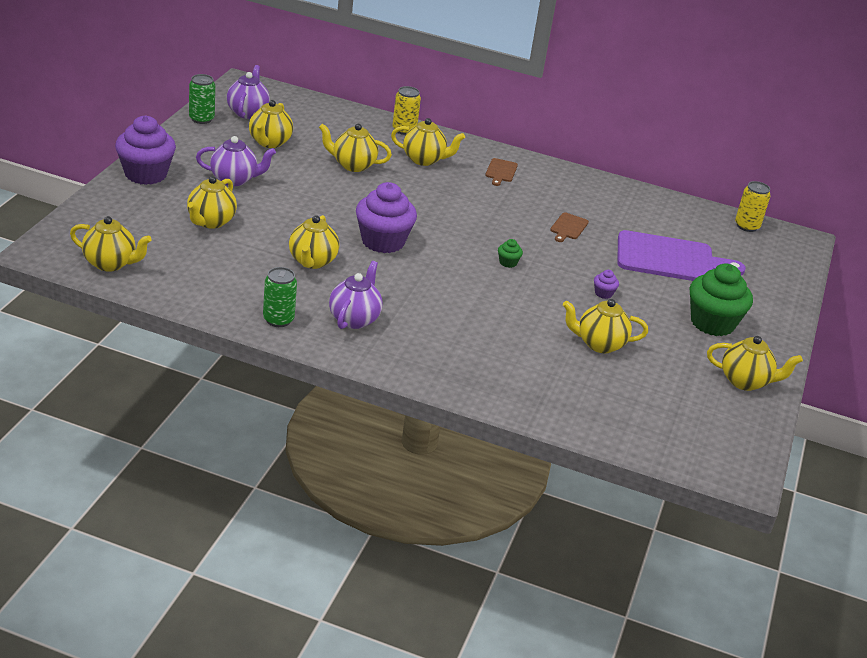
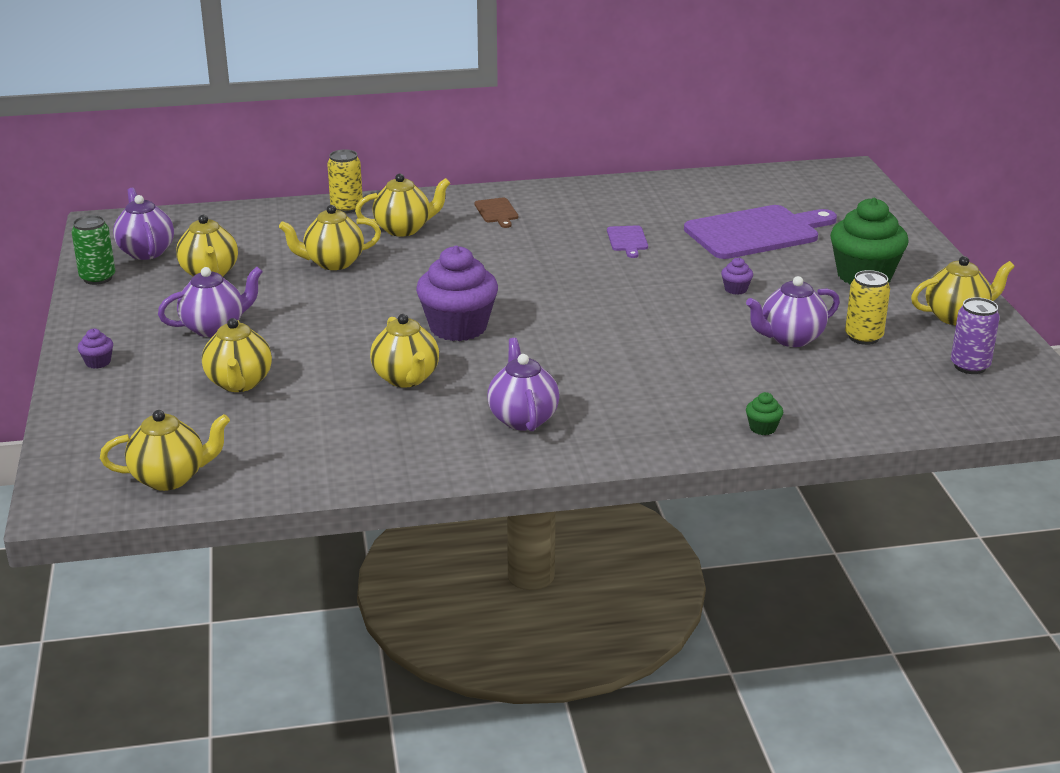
camera: 25 degrees left, 5 degrees down
purple cupcake [115,115,176,185] -> purple cupcake [78,329,113,369], size x0.41
green can [263,267,297,327] -> none
green cupcake [498,239,523,268] -> green cupcake moved to [746,392,783,435]
brown cutting board [550,212,589,242] -> purple cutting board [607,225,648,258]
yellow teapot [563,299,648,353] -> purple teapot [746,276,840,347]
yellow can [735,181,771,232] -> yellow can moved to [845,270,890,345]
none -> purple can [951,297,1000,374]

